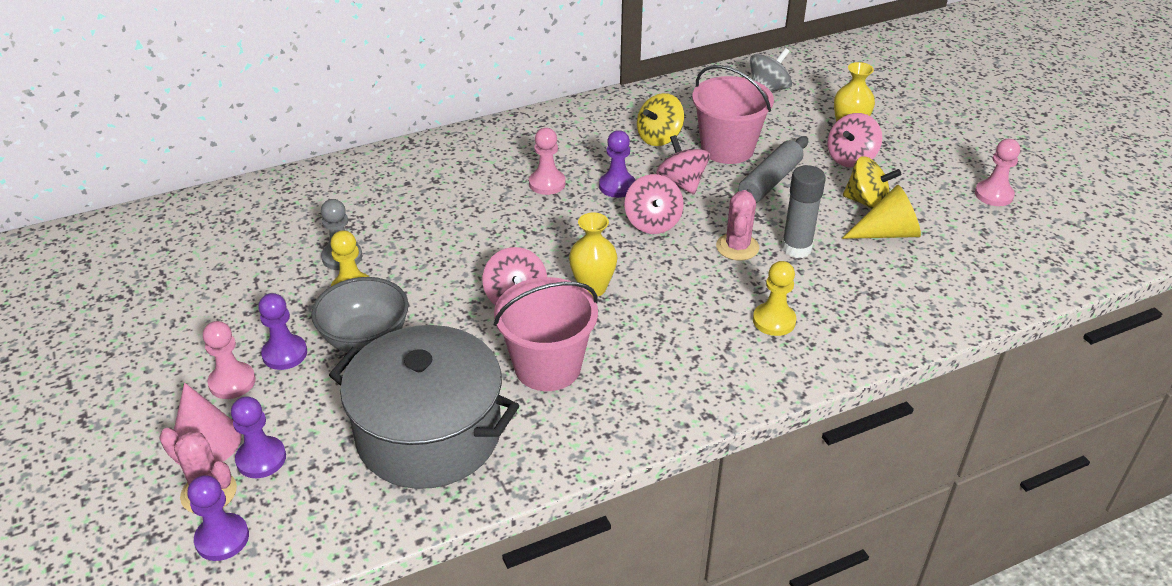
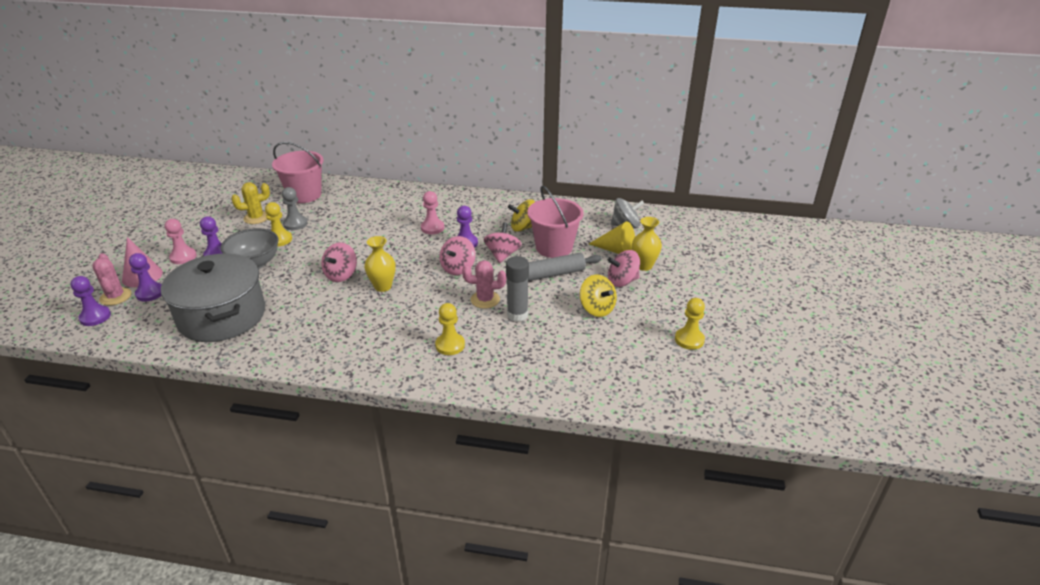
camera: 35 degrees right, 5 degrees down
pink bucket [494,277,598,391] -> pink bucket moved to [272,142,324,203]
pink cactus [716,190,759,261] -> pink cactus turned 45 degrees clockwise [462,260,506,309]
yellow cone [842,185,921,239] -> yellow cone moved to [589,221,635,254]
pink pawn [975,139,1020,206] -> yellow pawn [675,298,705,350]
none -> yellow cactus [231,182,270,224]

